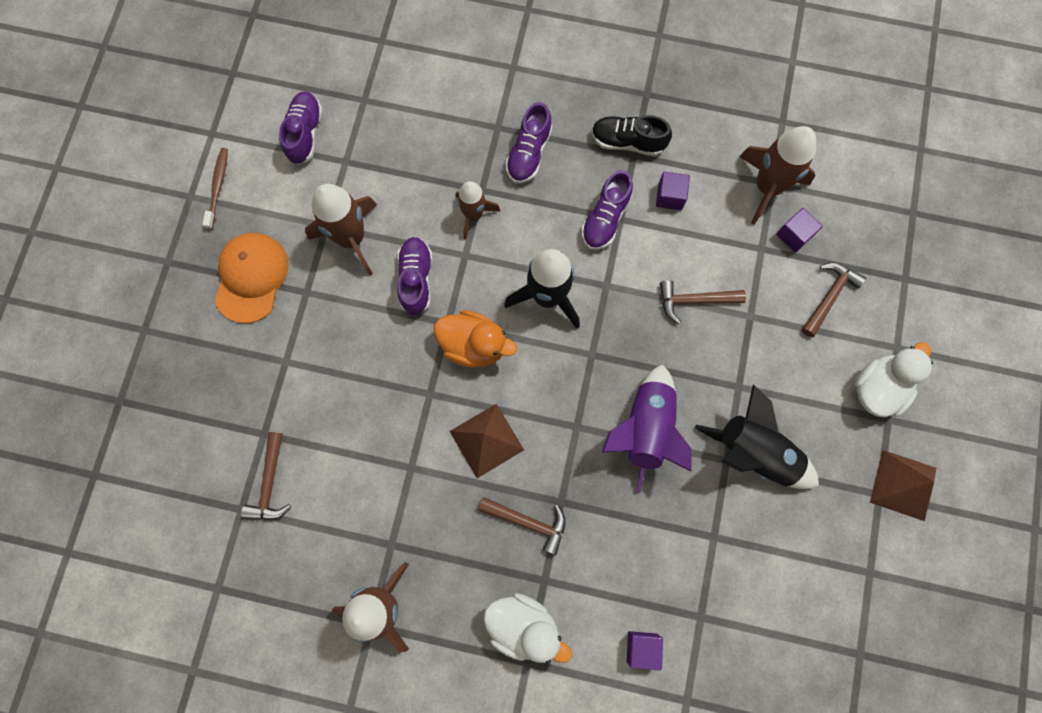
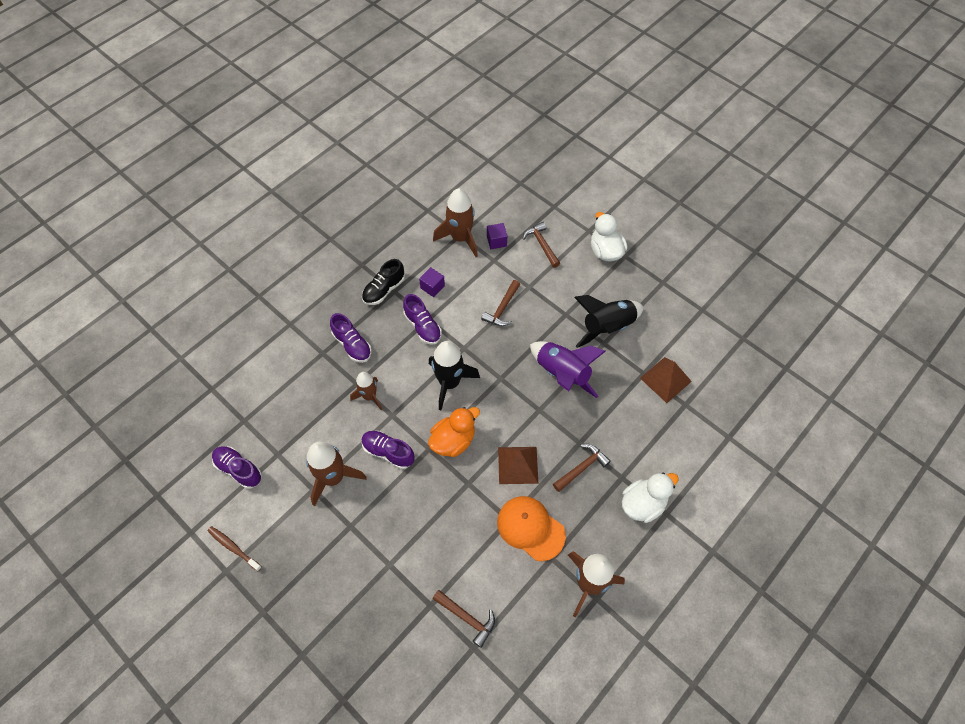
camera: 60 degrees left, 15 degrees down
orange cap [215,233,289,323] -> orange cap moved to [497,496,566,561]
purple cube [627,631,663,670] -> none
brown pyramid [870,450,936,521] -> brown pyramid moved to [640,357,692,403]

